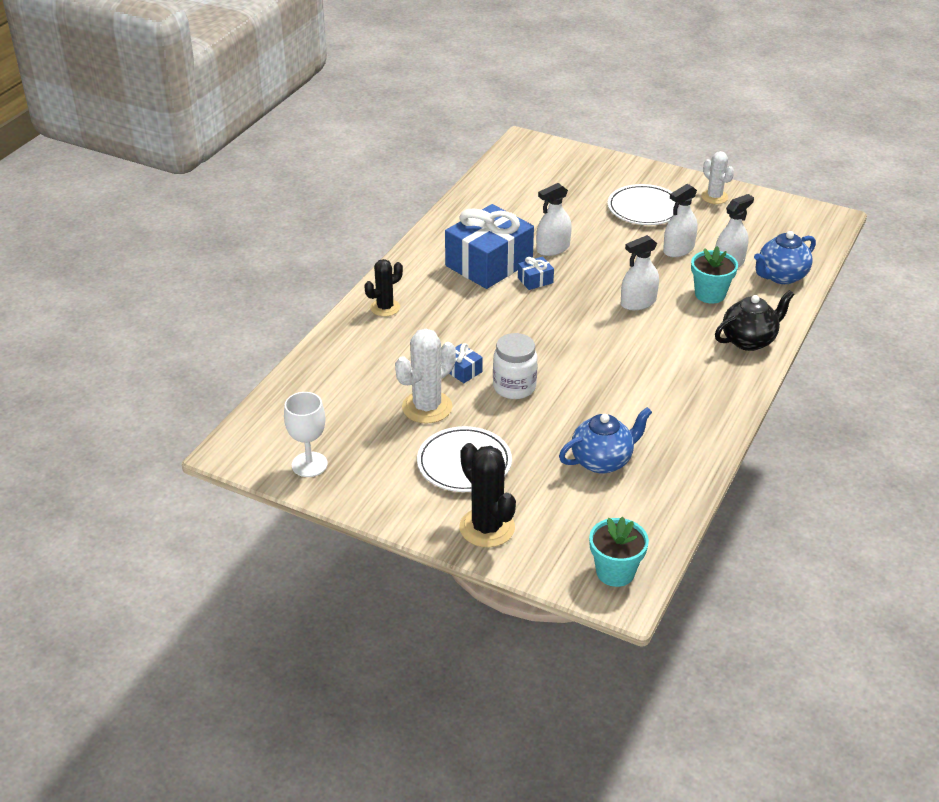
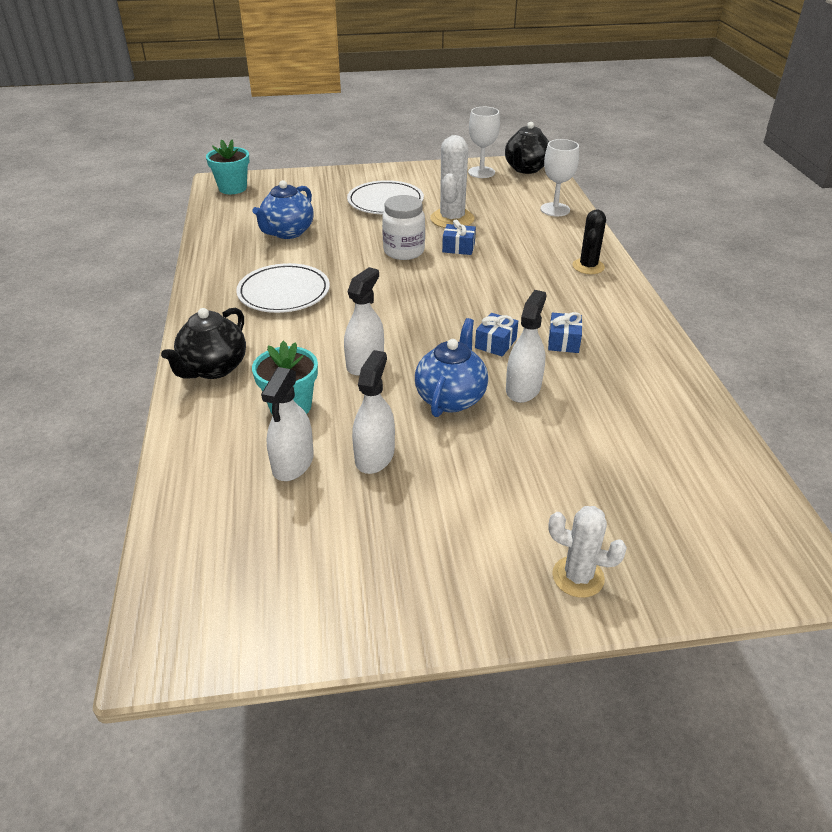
camera: 145 degrees right, 0 degrees up
blue gift [445,204,534,289] -> blue gift [548,312,582,353], size x0.41
black cactus [459,443,516,547] -> none
white plate [608,184,676,225] -> white plate moved to [236,263,330,313]
white cactus [701,151,734,204] -> white cactus moved to [548,506,627,598]
blue teapot [754,231,816,284] -> blue teapot moved to [415,318,488,417]
none -> black teapot [505,122,549,174]
none -> white goblet [541,139,579,216]

